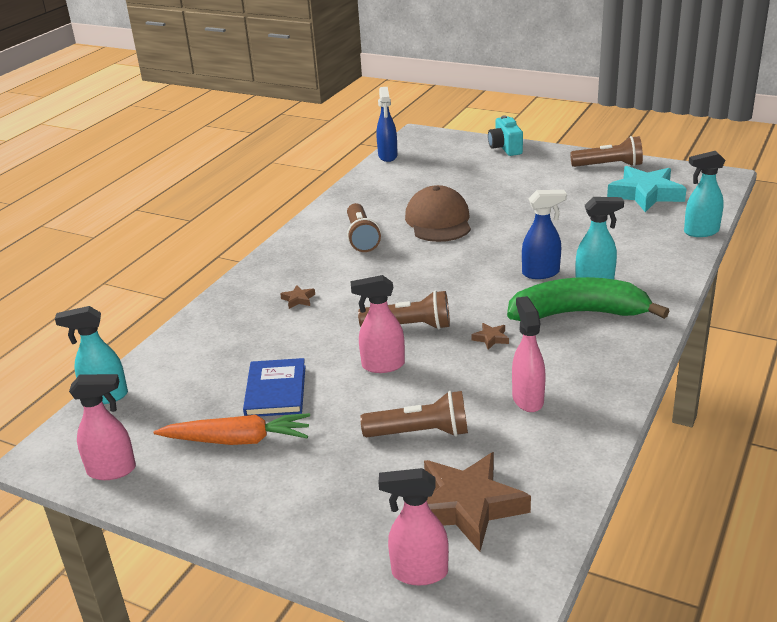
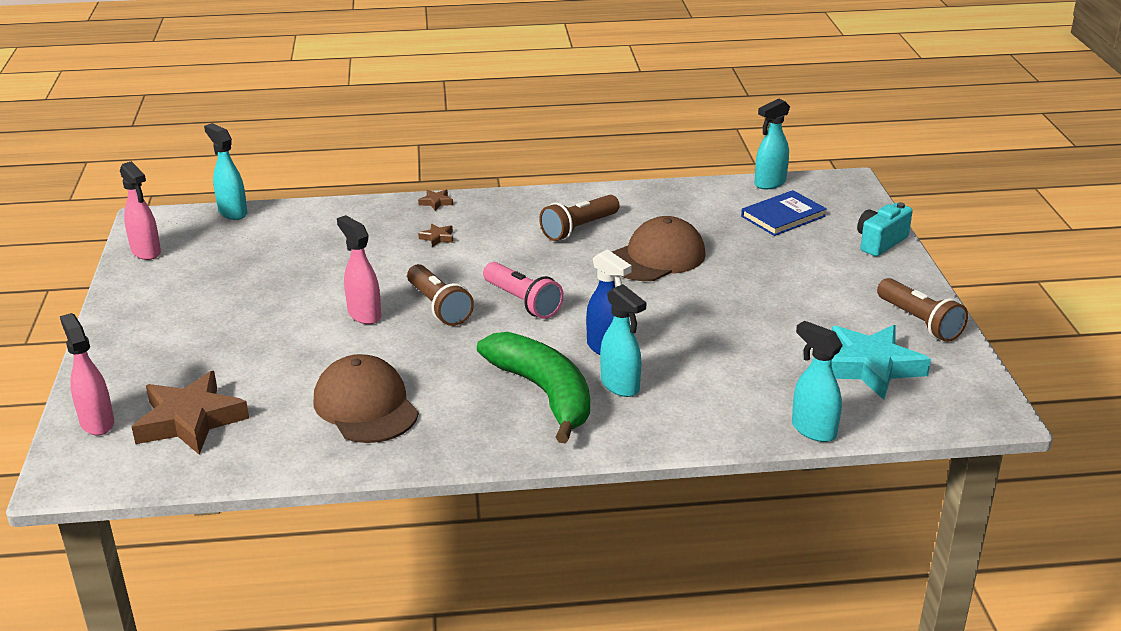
camera: 55 degrees right, 0 degrees up
orange carrot [153,413,310,445] -> none
blue book [243,358,306,416] -> blue book moved to [741,190,827,236]
brown flashlight [360,391,468,437] -> none
blue spray bottle [377,87,398,162] -> turquoise spray bottle [755,98,790,189]
brown star [471,323,509,350] -> brown star moved to [418,190,453,211]
pink spray bottle [512,296,546,412] -> brown cap [313,354,419,443]
none -> pink flashlight [483,262,564,319]

